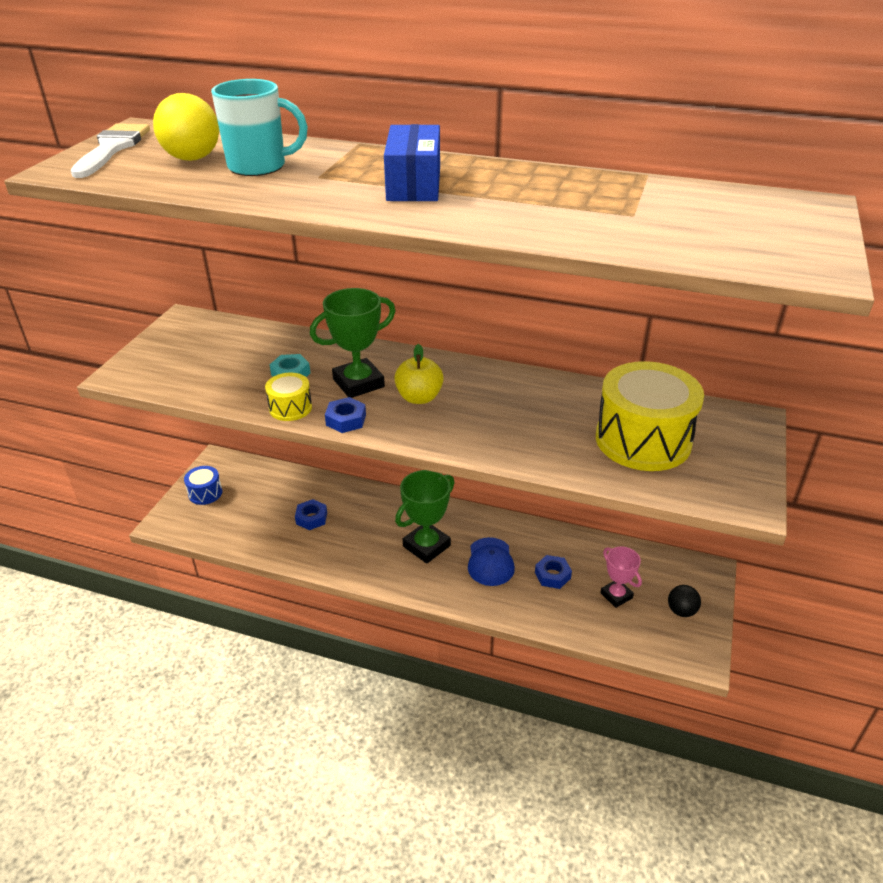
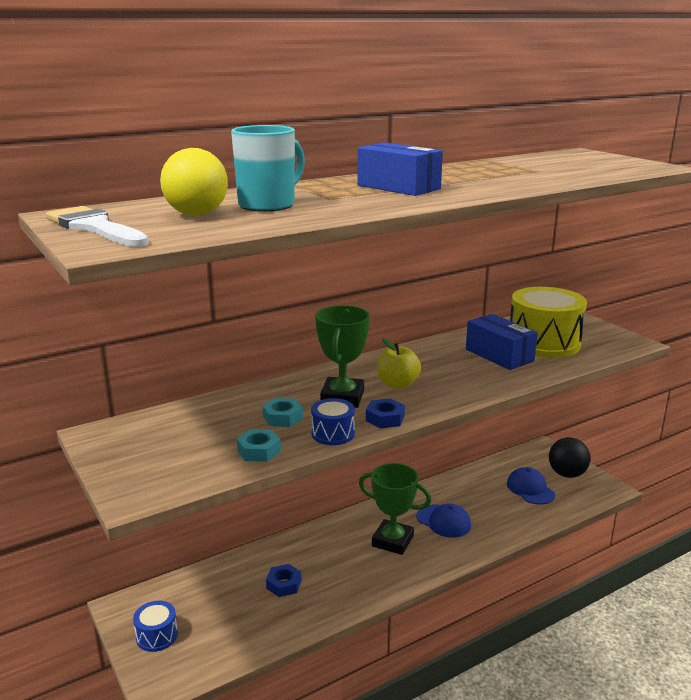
camera: 50 degrees left, 15 degrees down
yellow drum [265,373,312,421] -> blue drum [311,398,355,445]
green trophy [395,470,454,564] -> green trophy turned 60 degrees counterclockwise [359,463,431,555]
blue nut [535,555,572,589] -> none
pink trophy [600,547,642,608] -> blue cap [507,467,555,504]
black ball [668,585,701,617] -> black ball [549,437,591,478], size x1.64
none -> turquoise nut [237,429,281,462]
none -> blue box [466,314,538,370]

